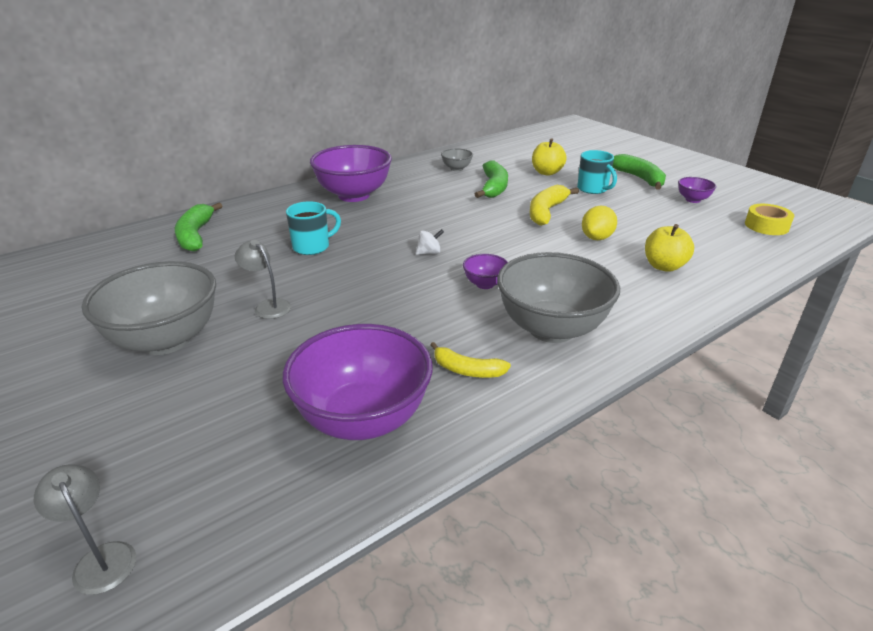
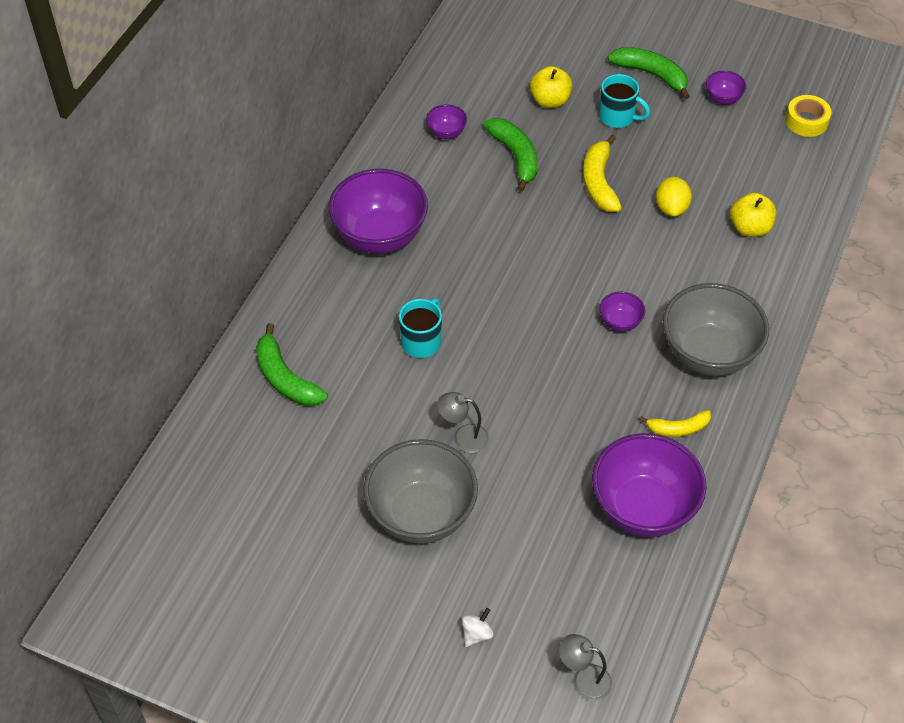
camera: 30 degrees left, 20 degrees up
white spinning top [416,229,444,255] -> white spinning top moved to [462,608,493,647]
grey bowl [441,148,473,171] -> purple bowl [426,104,467,139]

